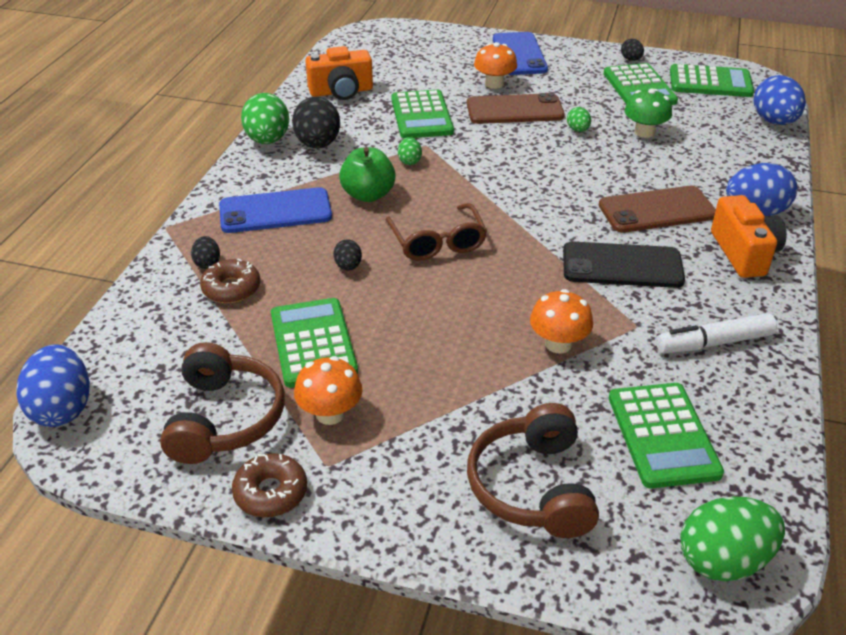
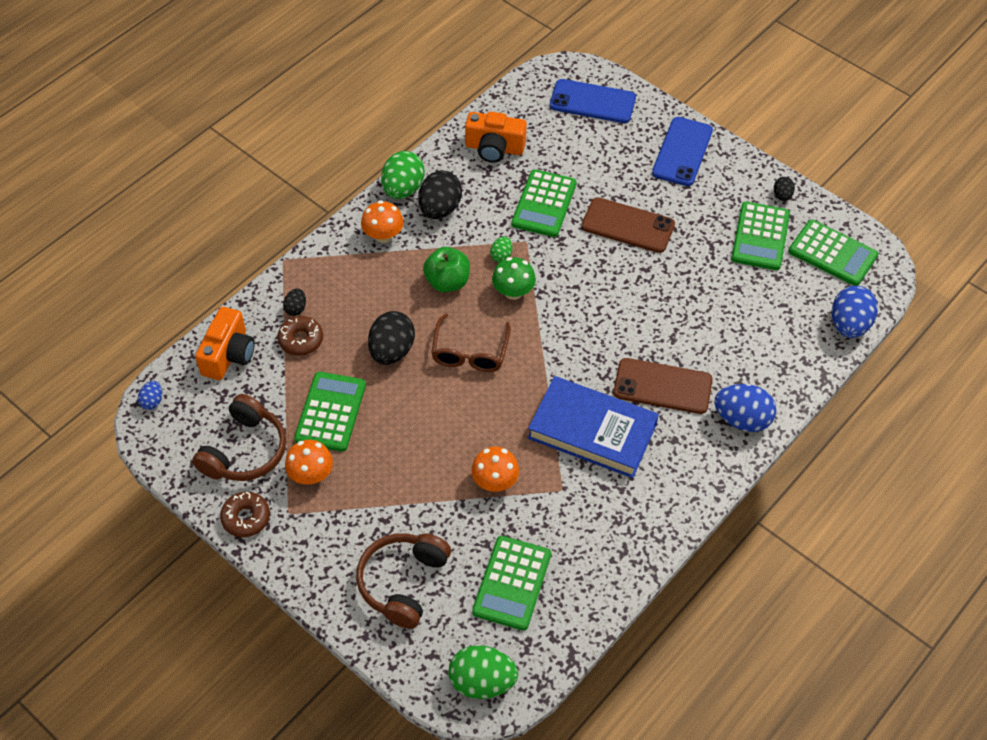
camera: 25 degrees right, 15 degrees up
blue egg [16,344,90,427] -> blue egg [138,381,162,410], size x0.50
blue phone [219,187,332,233] -> blue phone moved to [550,79,636,123]
black egg [333,239,362,270] -> black egg [368,311,415,365], size x2.00
orange mushroom [474,42,517,89] -> orange mushroom moved to [361,200,404,243]
black phone [563,241,685,288] -> blue book [528,376,659,478]
green egg [567,107,591,132] -> none
green mushroom [625,89,672,138] -> green mushroom moved to [492,257,536,300]
white marker [656,313,777,353] -> none
orange camera [711,195,787,278] -> orange camera moved to [195,307,255,380]

